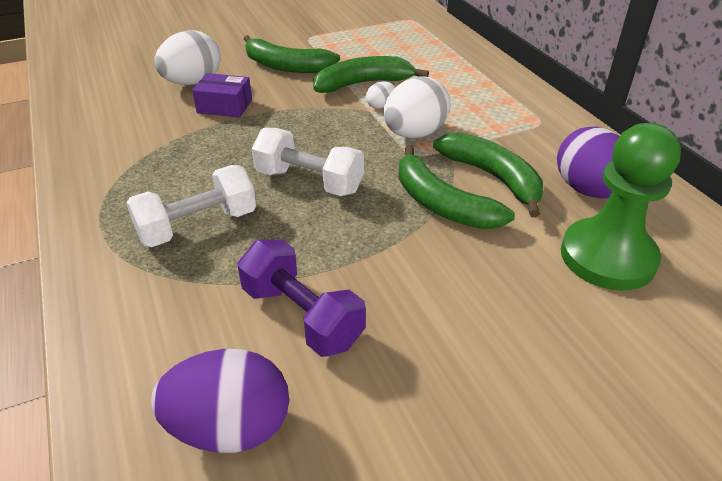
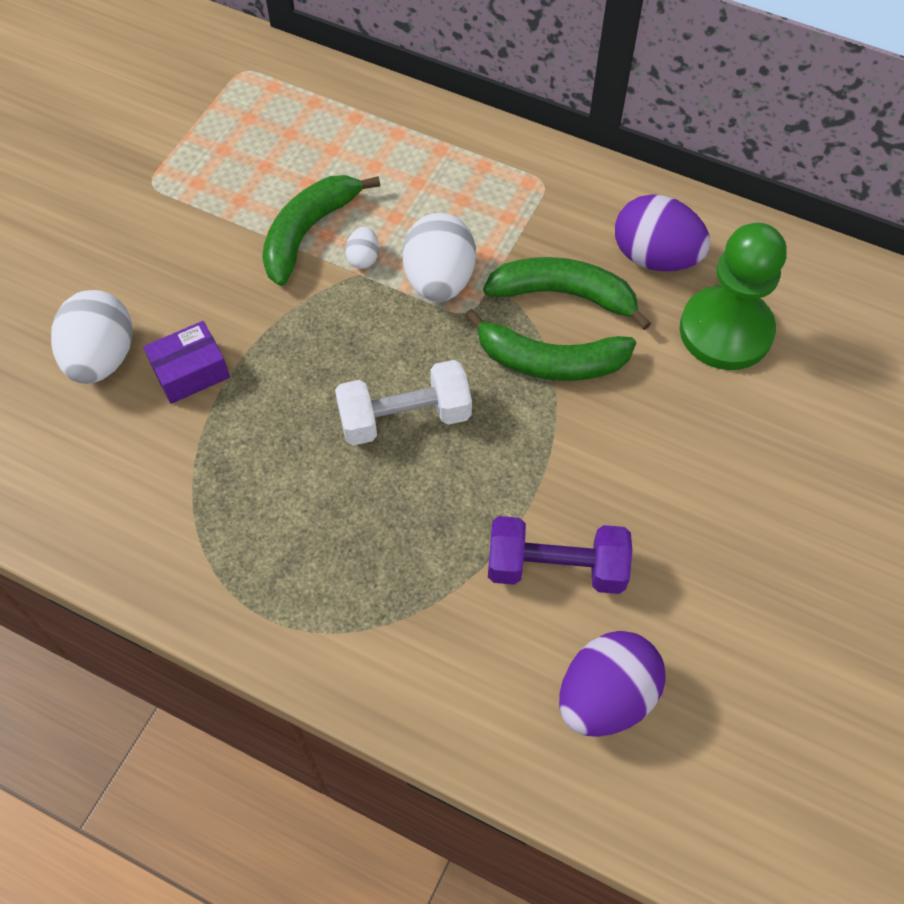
camera: 40 degrees left, 20 degrees up
white dumbbell [126,165,256,247] -> none
green banana [244,35,340,73] -> none

